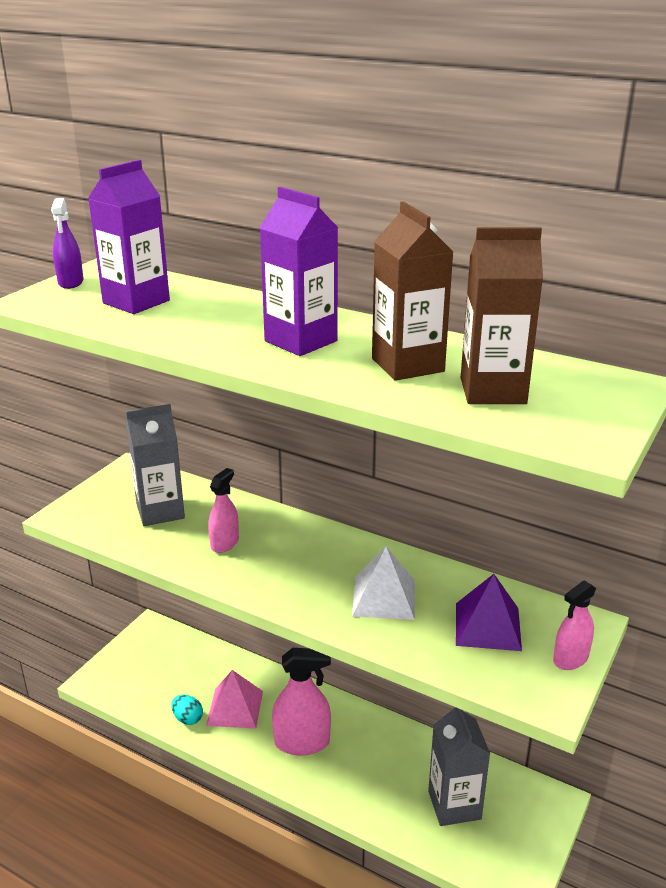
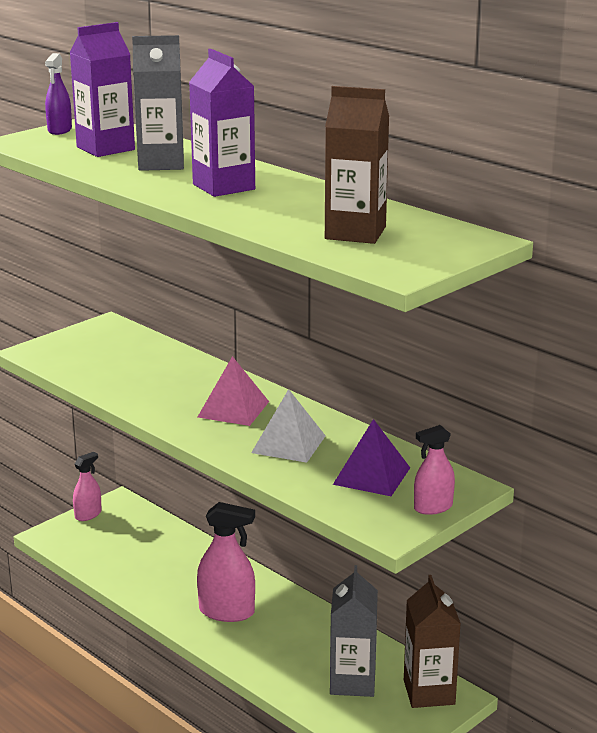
camera: 15 degrees right, 5 degrees down
grey carton [126,404,185,526] -> grey carton moved to [132,35,184,171]
turquoise egg [172,695,203,725] -> none
pink pyramid [206,670,263,729] -> pink pyramid moved to [198,356,269,426]
pink spray bottle [208,468,239,553] -> pink spray bottle moved to [73,452,102,521]
brown carton [372,201,453,381] -> brown carton moved to [404,575,461,708]

